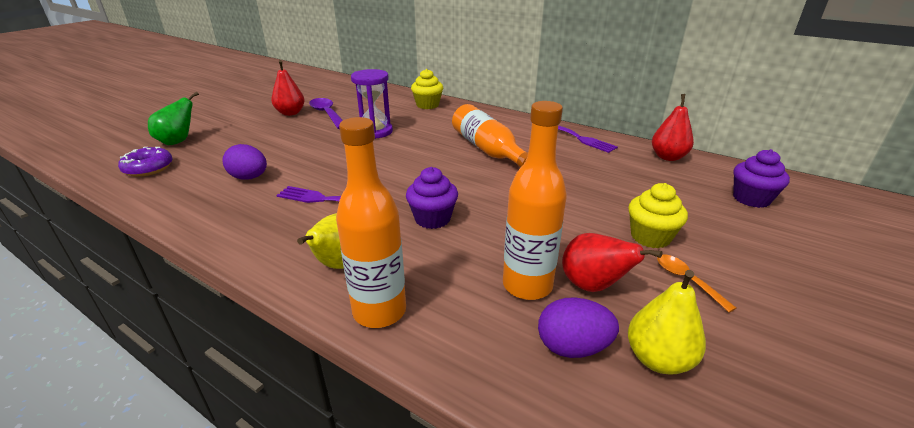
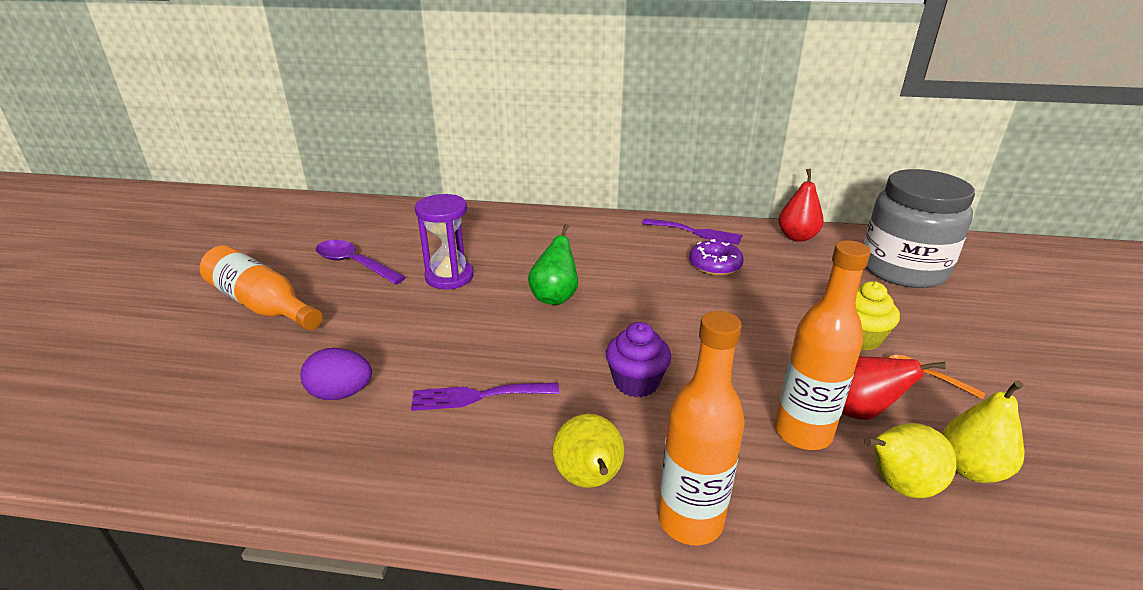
camera: 25 degrees left, 0 degrees up
purple donut [118,147,173,177] -> purple donut moved to [689,239,744,276]
green pear [148,92,199,145] -> green pear moved to [528,224,578,305]
red pear [271,60,305,116] -> none
yellow cupcake [411,69,443,109] -> none
orange bottle [452,104,528,168] -> orange bottle moved to [200,245,323,330]
purple egg [538,297,619,358] -> yellow pear [864,423,956,498]
purple cupcake [733,149,790,208] -> grey jar [864,169,975,288]

